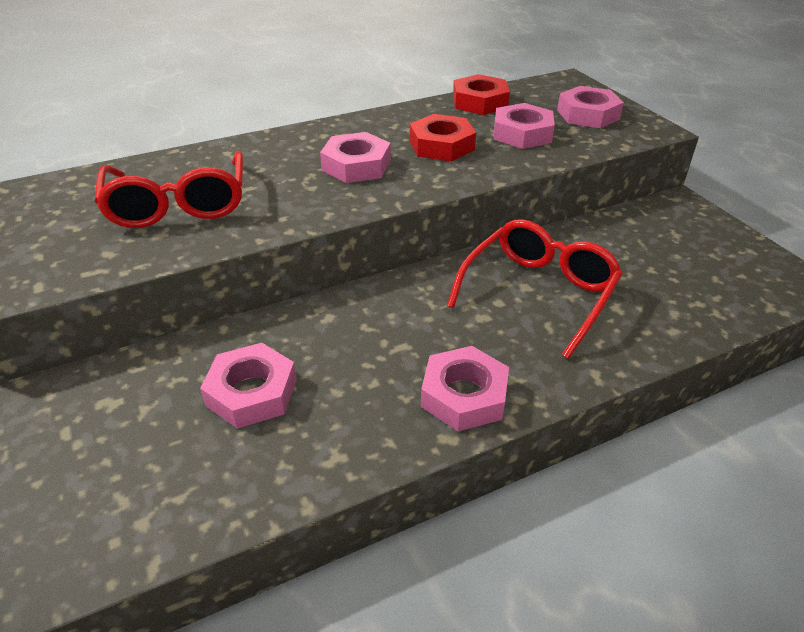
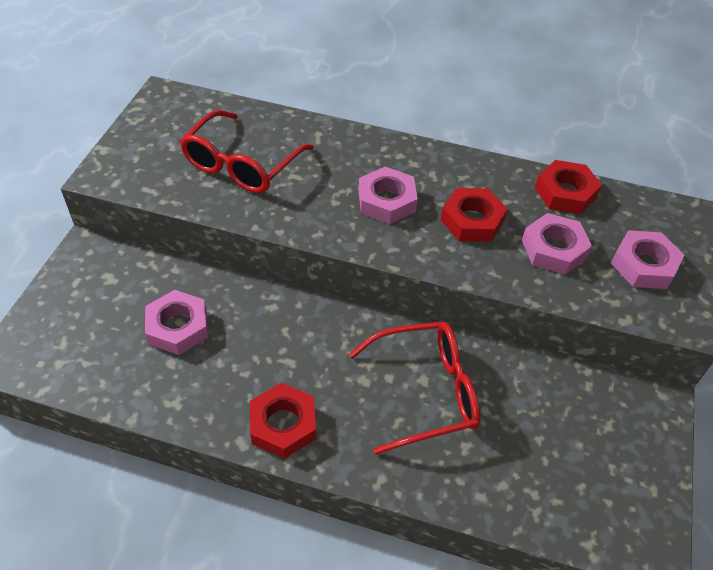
camera: 40 degrees right, 10 degrees up
pink nut [421,346,509,431] -> red nut [250,383,316,458]

